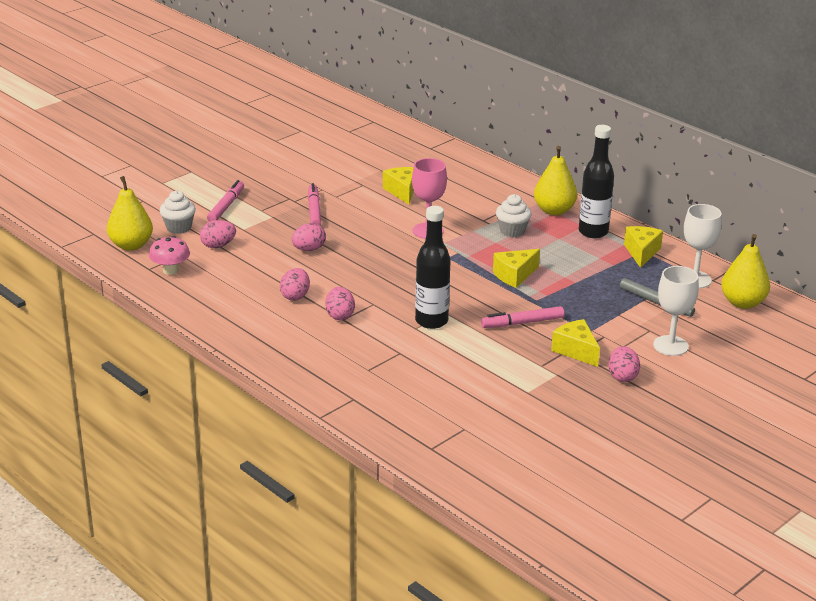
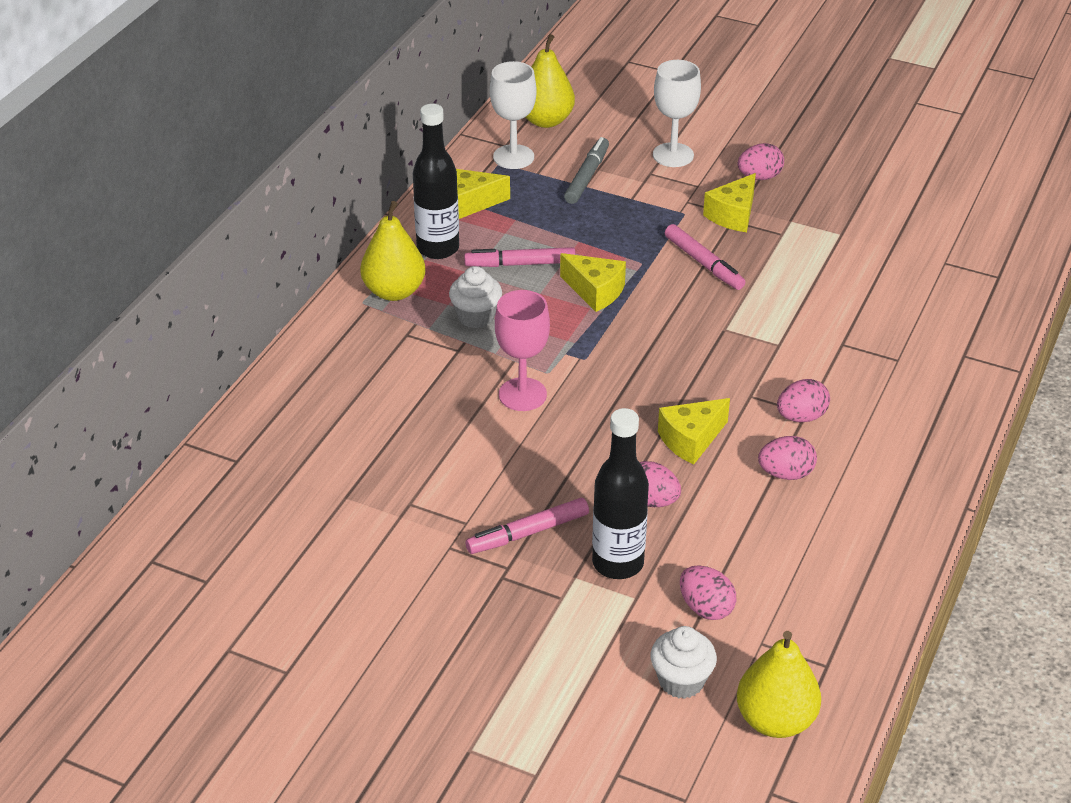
camera: 110 degrees left, 10 degrees up
pink mushroom [149,236,190,275] -> none
pink marker [207,180,244,222] -> pink marker moved to [464,247,575,267]
yellow cheese [383,167,414,205] -> yellow cheese moved to [658,398,730,465]
black bottle [415,206,450,329] -> black bottle moved to [592,408,649,579]

